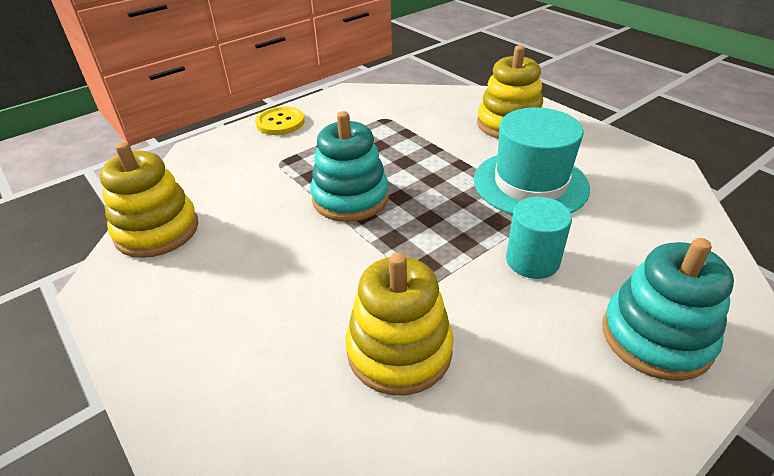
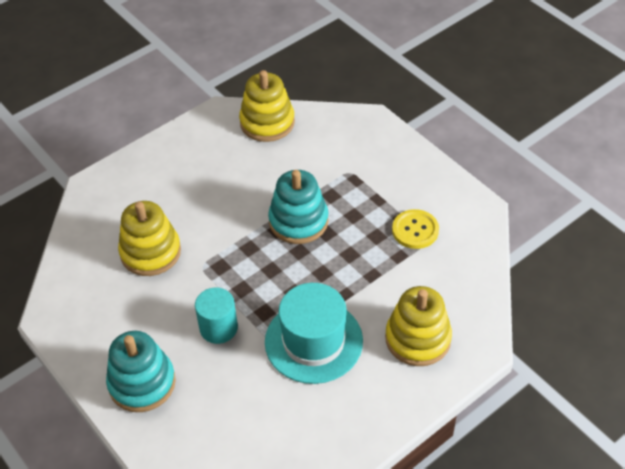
camera: 90 degrees right, 10 degrees up
yellow button [255,106,305,135] -> yellow button moved to [392,209,439,249]

